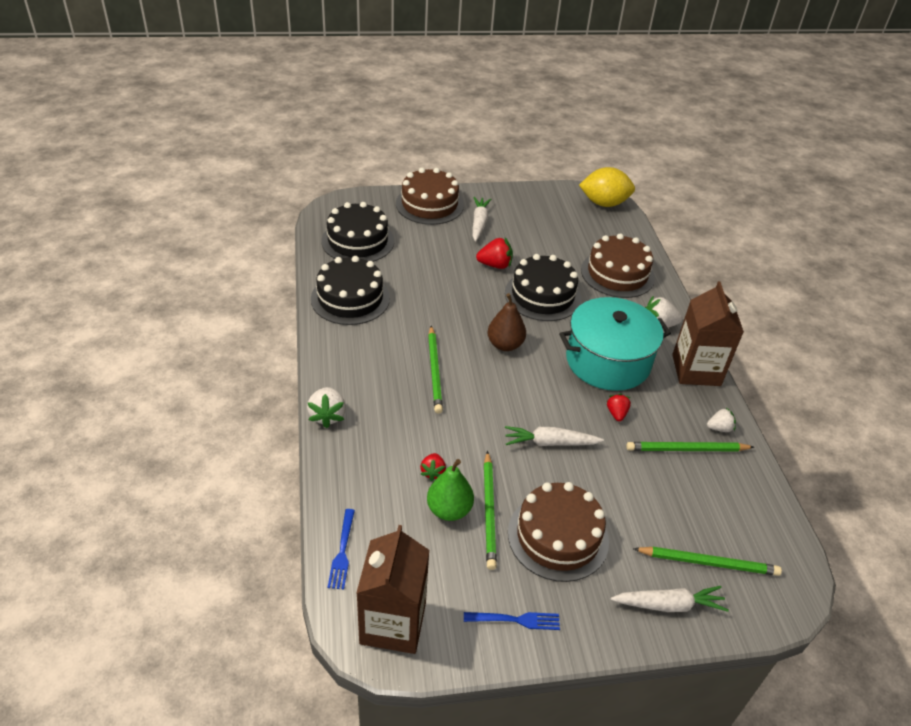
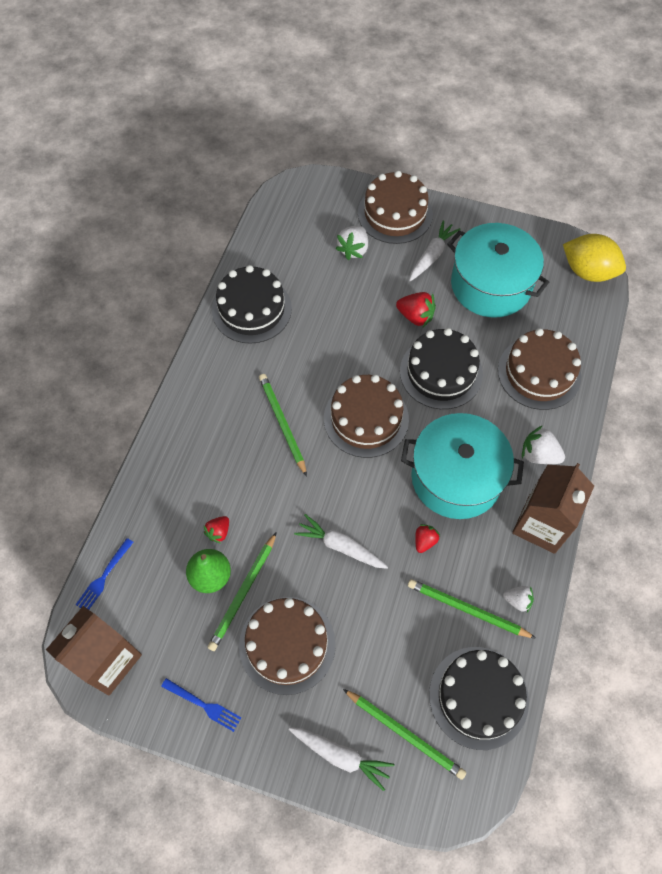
camera: 30 degrees right, 20 degrees up
white strawberry [307,387,346,428] -> white strawberry moved to [335,226,368,260]
black cake [321,202,394,262] -> black cake moved to [429,647,529,750]
green pencil [428,326,443,414] -> green pencil turned 135 degrees clockwise [259,374,307,476]
brown pear [487,293,526,351] -> brown cake [324,374,409,458]
none -> turquoise pot [447,223,549,318]

